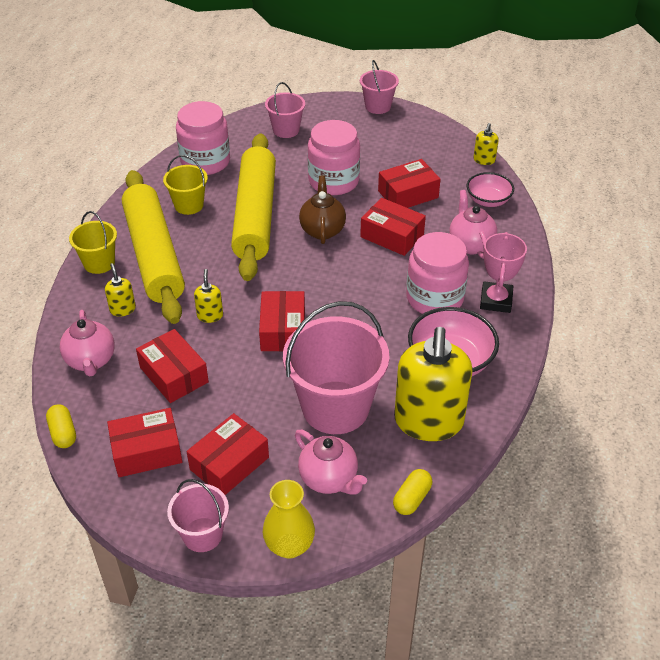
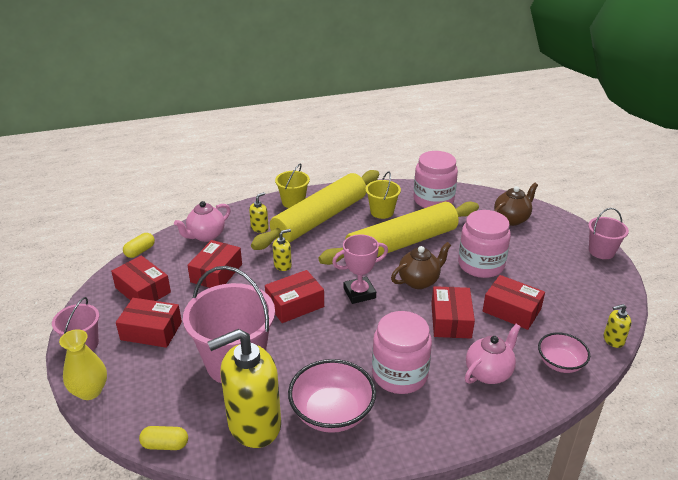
camera: 60 degrees right, 10 degrees down
pink bucket [265,82,305,138] -> brown teapot [494,182,538,226]
pink teapot [295,430,367,495] -> none
pink trophy [480,232,527,313] -> pink trophy moved to [332,234,388,304]

